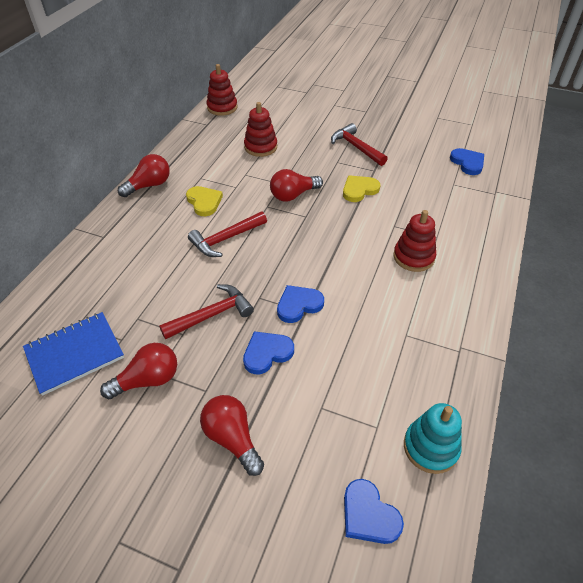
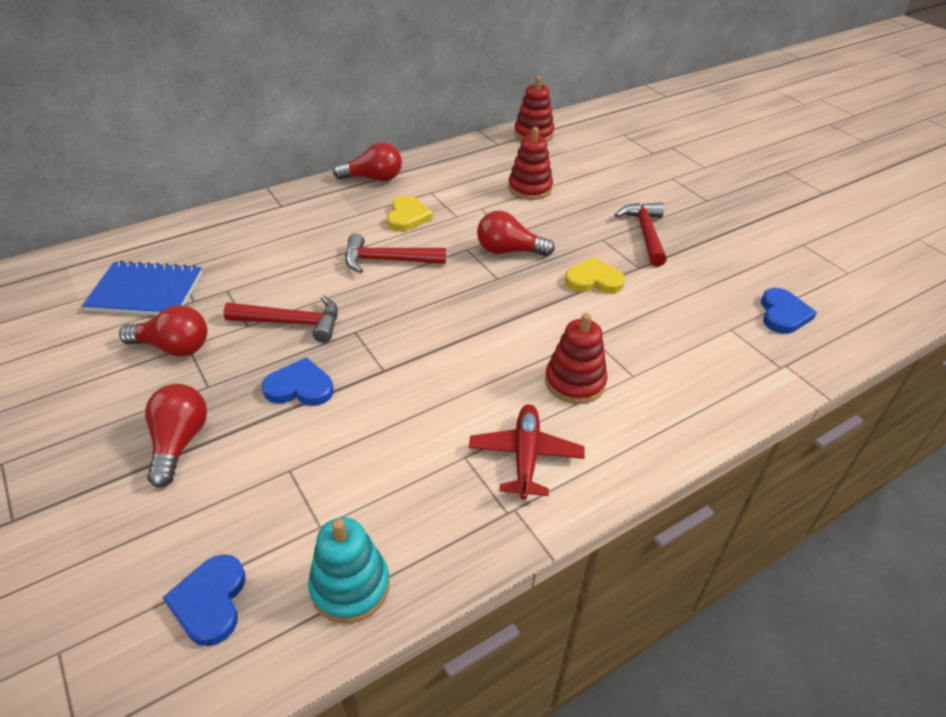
camera: 35 degrees right, 5 degrees down
blue heart [277,285,324,323] -> none
none -> red plane [469,404,585,500]

